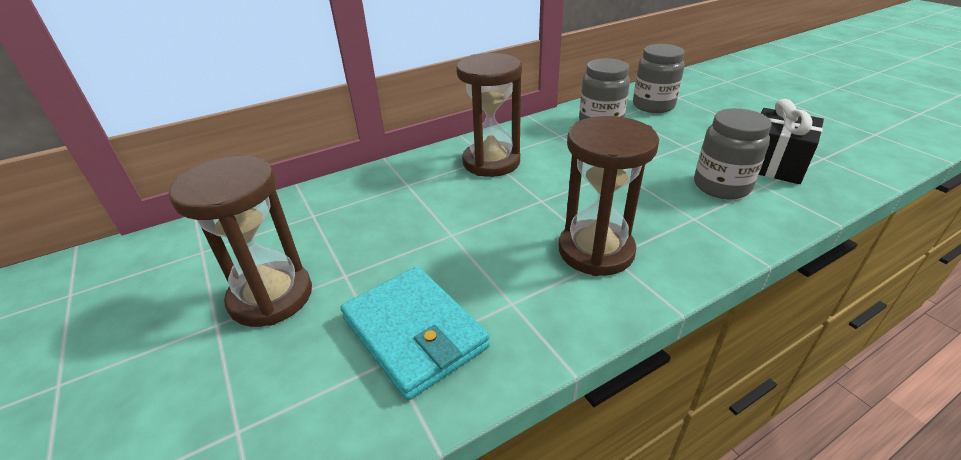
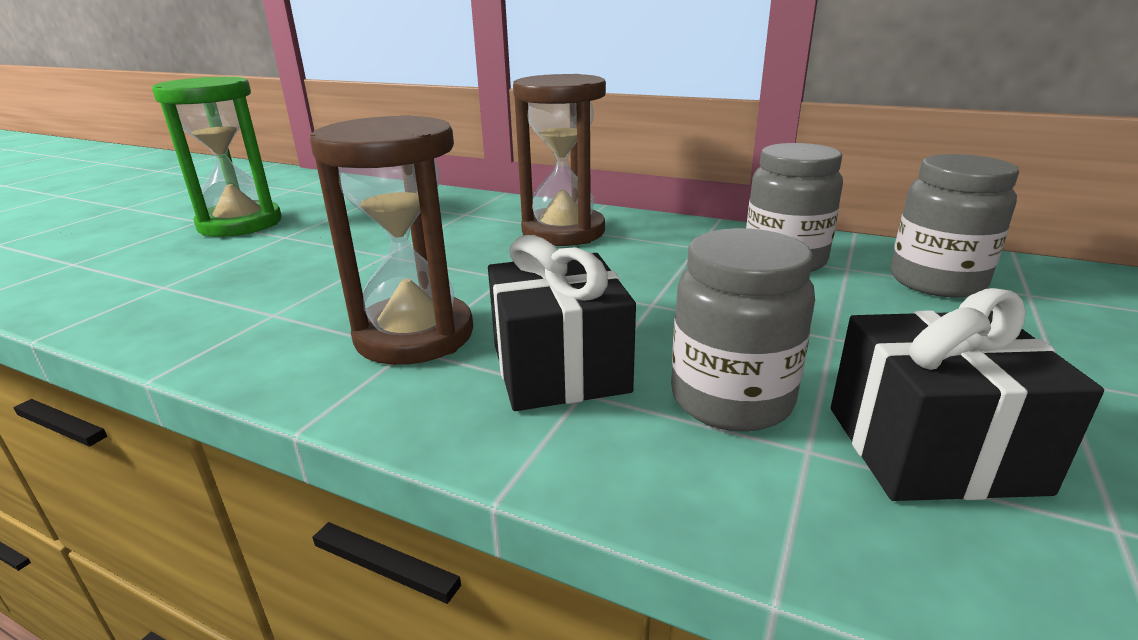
camera: 55 degrees right, 10 degrees down
brown hourglass [169,156,312,327] -> green hourglass [152,77,282,237]
turquoise wallet [340,266,490,400] -> none
none -> black gift [488,235,636,411]

